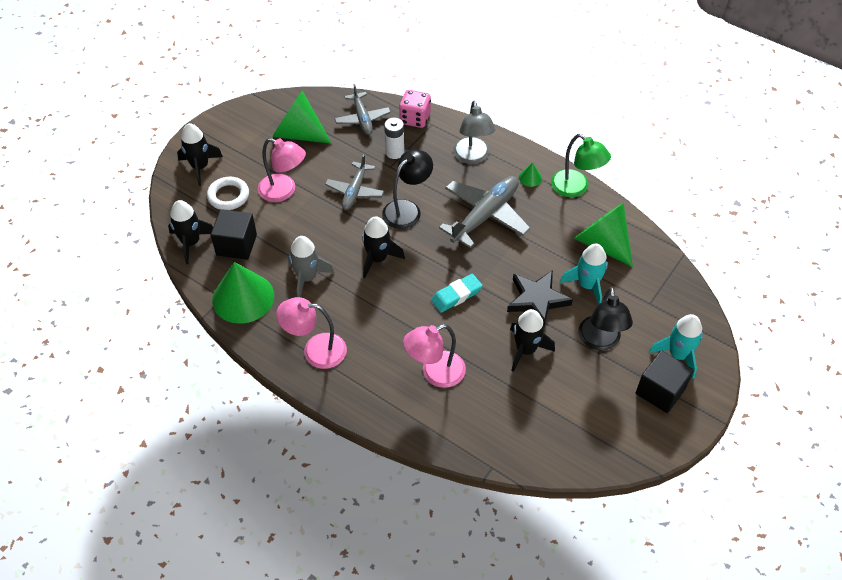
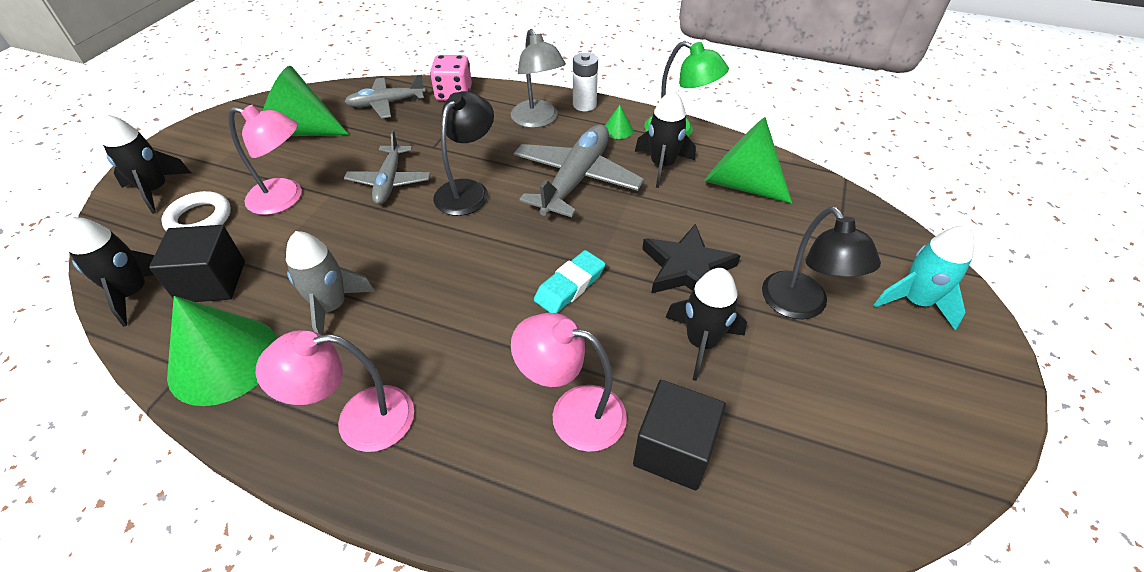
camera: 15 degrees left, 5 degrees down
grey plane [334,84,391,135] -> grey plane turned 105 degrees clockwise [345,74,426,118]
black rocket [362,216,405,278] -> black rocket moved to [635,90,696,188]
white battery [384,118,404,159] -> white battery moved to [573,53,598,111]
pink lamp [403,324,466,388] -> pink lamp turned 60 degrees clockwise [511,313,627,452]
turquoise rocket [560,243,608,305] -> none
black cube [636,350,694,413] -> black cube moved to [633,380,726,490]

